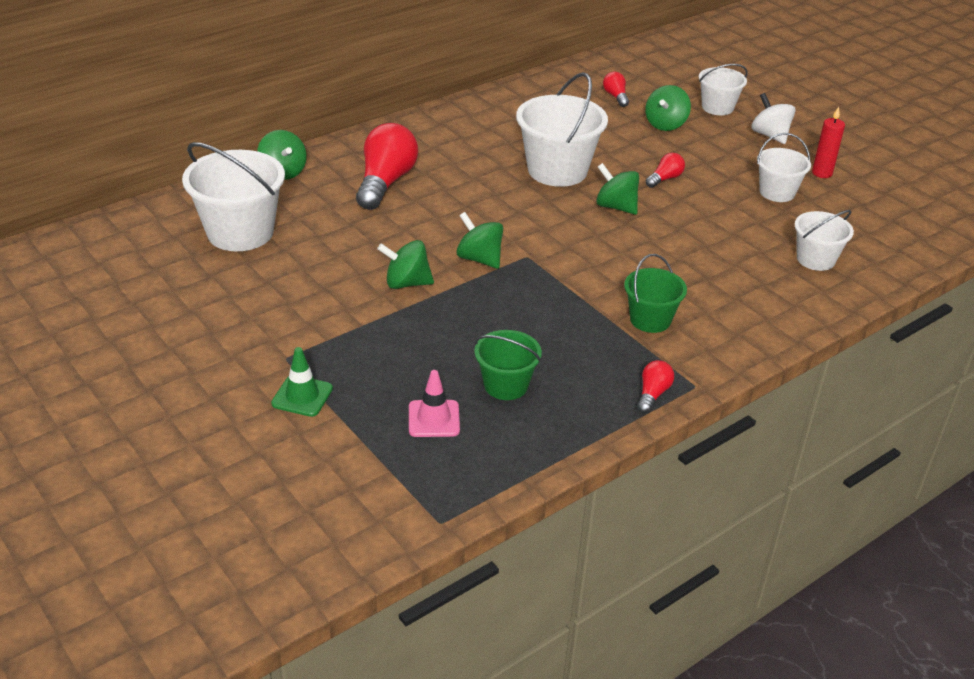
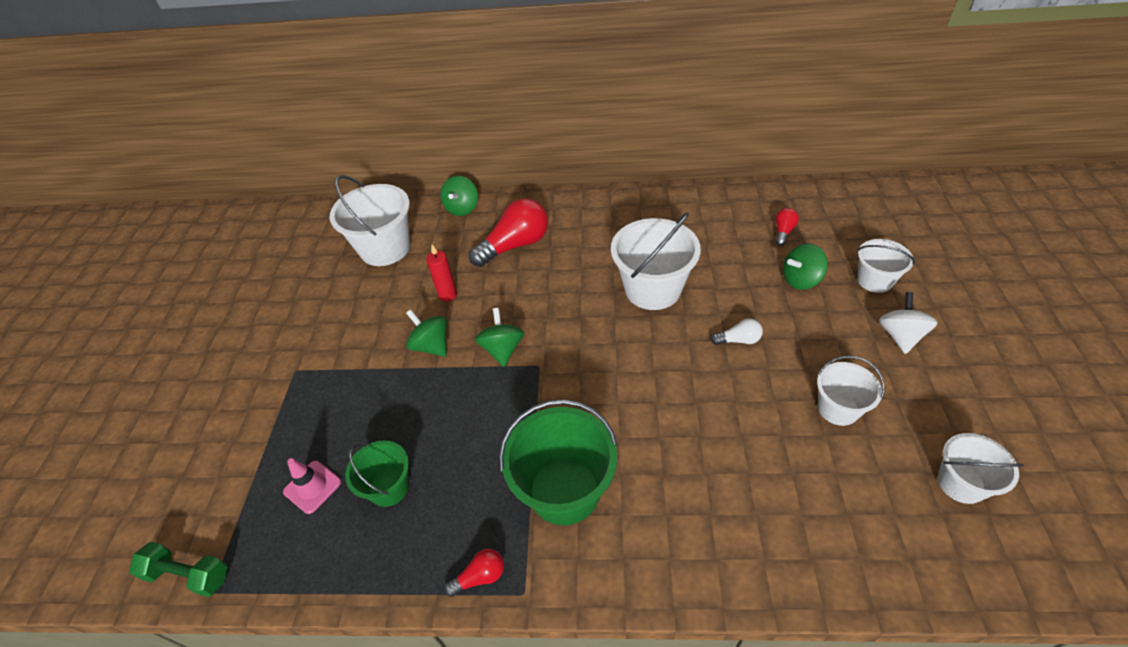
camera: 45 degrees right, 10 degrees up
green traffic cone [271,347,333,417] -> none
green spinning top [596,163,639,215] -> none
green bucket [624,254,687,333] -> green bucket [499,399,617,526], size x1.72
red light bulb [646,153,685,188] -> white light bulb [711,318,763,345]
white bucket [795,210,854,271] -> white bucket moved to [938,433,1024,504]
red candle [812,107,845,178] -> red candle moved to [426,245,457,302]
none -> green dumbbell [129,542,228,597]

